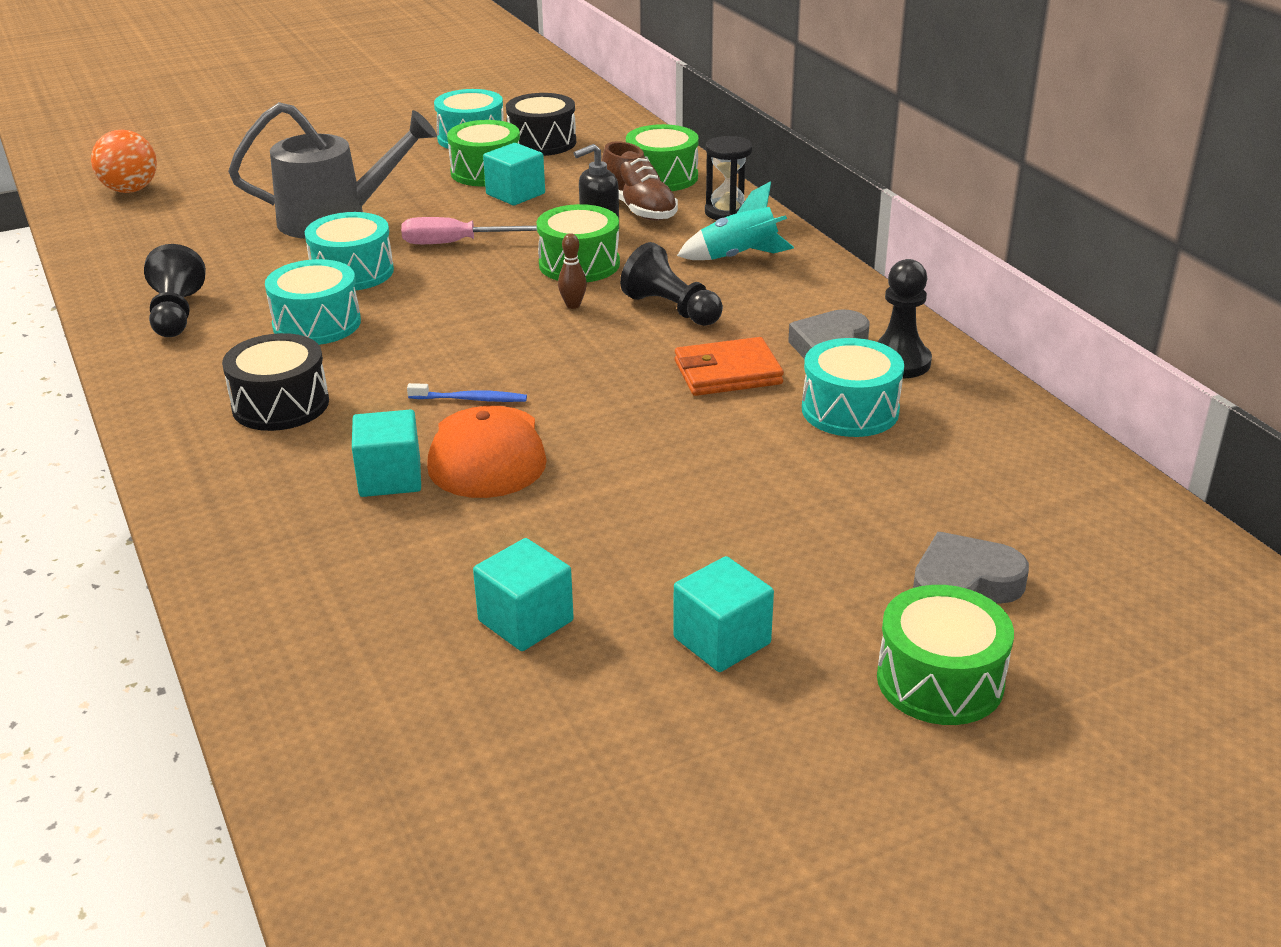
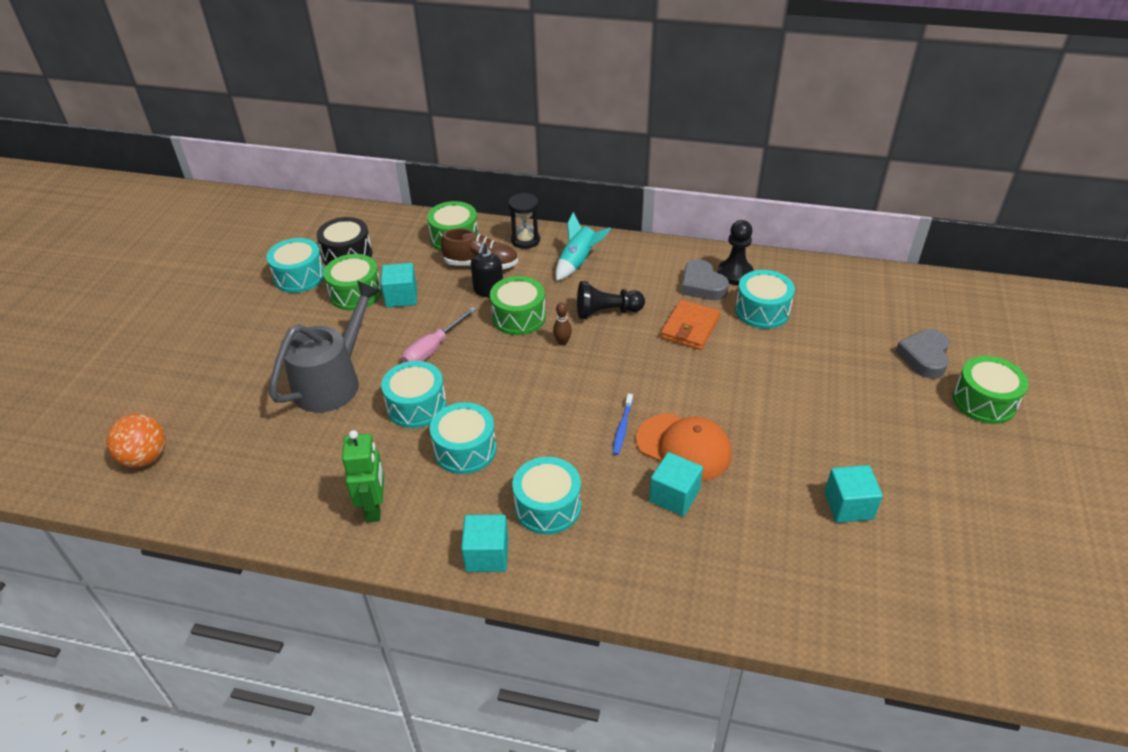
camera: 50 degrees left, 10 degrees up
black pawn [144,244,206,337] -> green robot [342,430,384,523]
black drum [222,333,329,431] -> turquoise drum [512,457,581,534]
blue toothbrush [407,383,527,402] -> blue toothbrush turned 150 degrees clockwise [612,394,633,455]
turquoise cube [674,556,774,672] -> turquoise cube moved to [461,515,508,572]

